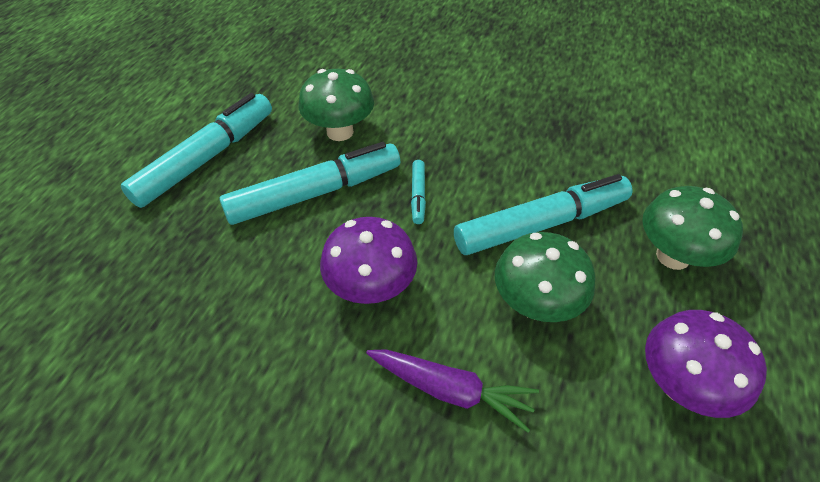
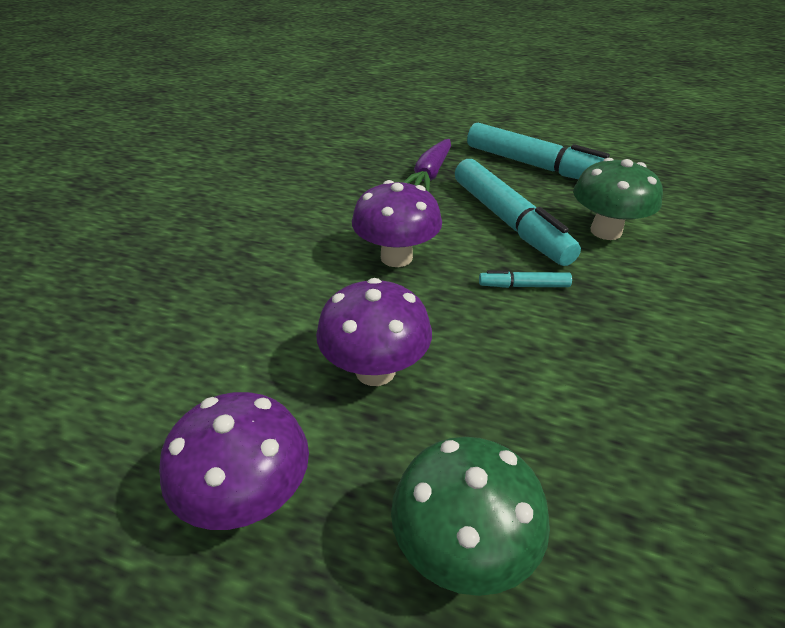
camera: 90 degrees right, 10 degrees down
purple carrot [366,349,539,433] -> purple carrot moved to [403,139,451,192]
turquoise marker [454,174,633,255] -> none
green mushroom [495,232,595,322] -> purple mushroom [316,278,432,386]

